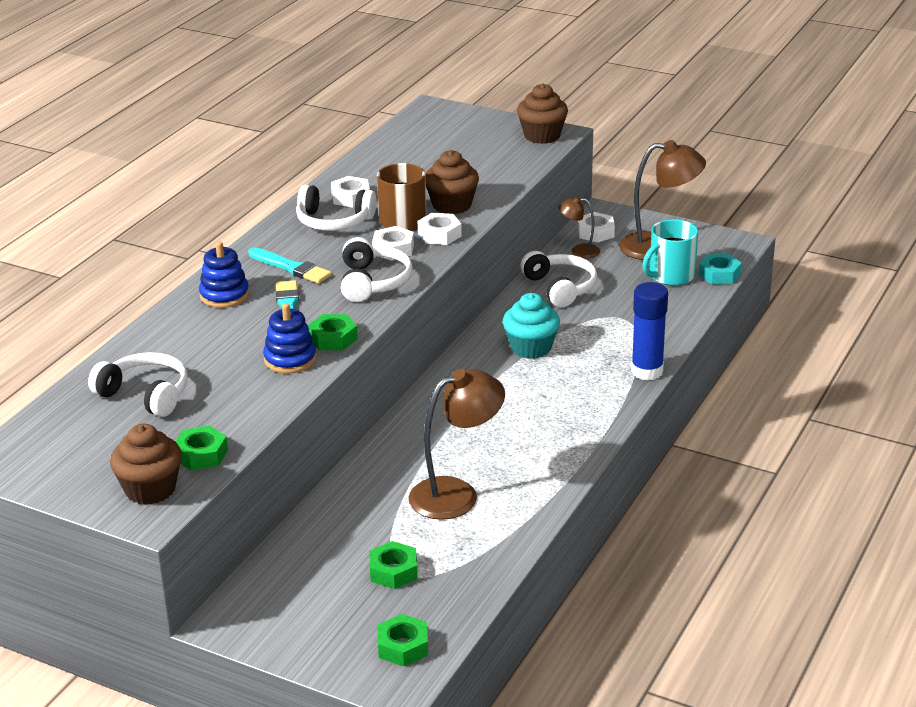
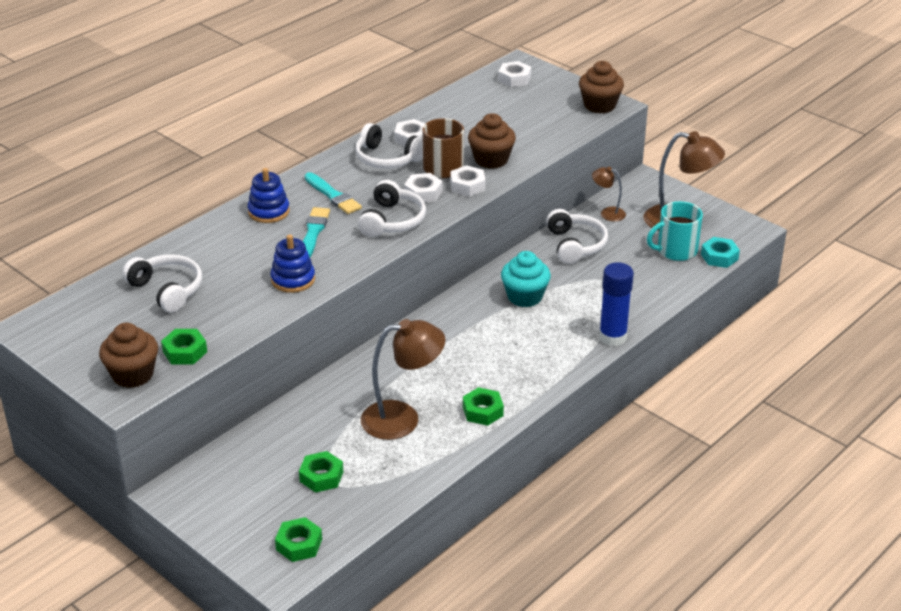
camera: 15 degrees right, 5 degrees up
green nut [308,314,358,350] -> green nut moved to [463,387,504,426]
white nut [578,212,615,243] -> white nut moved to [498,61,531,87]

